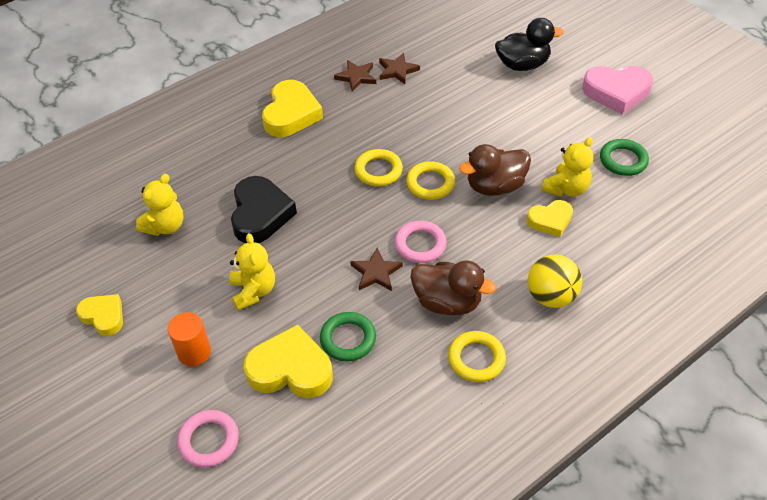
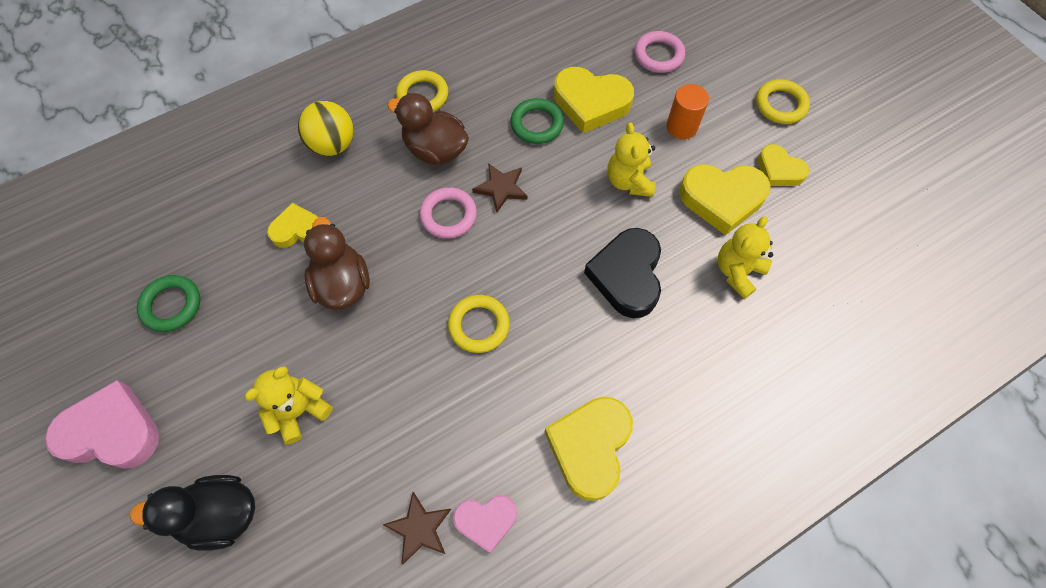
camera: 175 degrees left, 15 degrees up
brown star [334,60,376,92] -> pink heart [453,495,517,553]
yellow ring [406,161,455,200] -> yellow ring moved to [756,79,810,124]
brown duck [459,144,531,196] -> brown duck turned 90 degrees counterclockwise [304,217,370,310]
yellow teddy bear [541,137,593,197] -> yellow teddy bear moved to [244,366,333,445]
none -> yellow heart [679,164,771,235]

